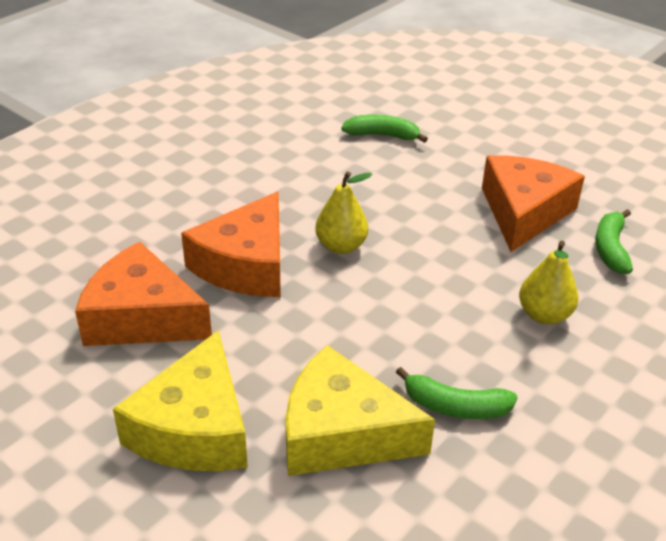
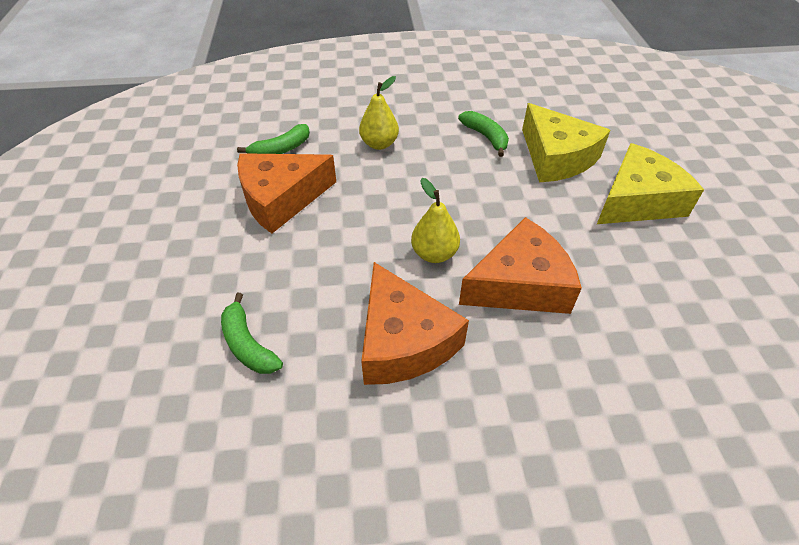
camera: 135 degrees left, 10 degrees up
orange cheese [75,242,212,346] -> orange cheese moved to [361,262,469,385]

